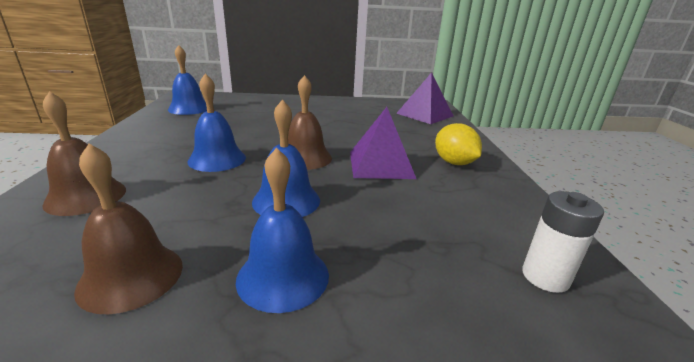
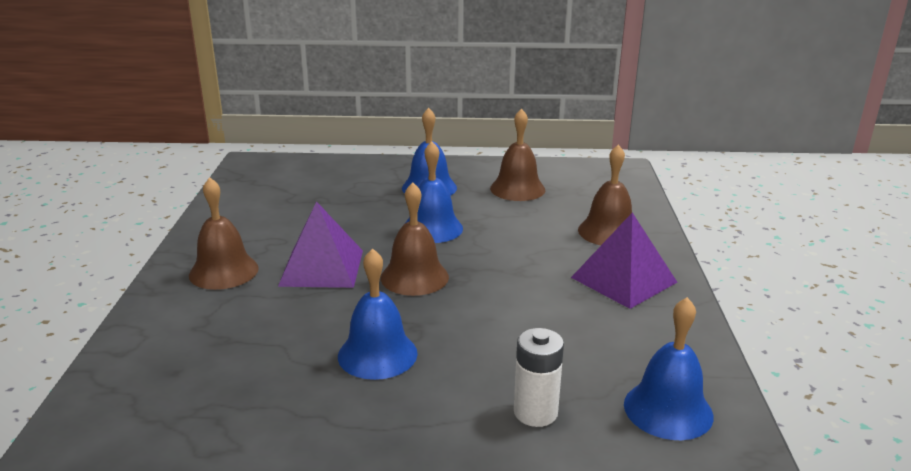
camera: 175 degrees left, 0 degrees up
blue bell [188,73,246,172] -> blue bell moved to [338,248,418,380]
purple pyramid [396,72,453,124] -> purple pyramid moved to [571,213,677,309]
yellow lemon [435,123,482,165] -> brown bell [189,177,259,290]
white battery [522,191,604,293] -> white battery moved to [514,328,564,427]

